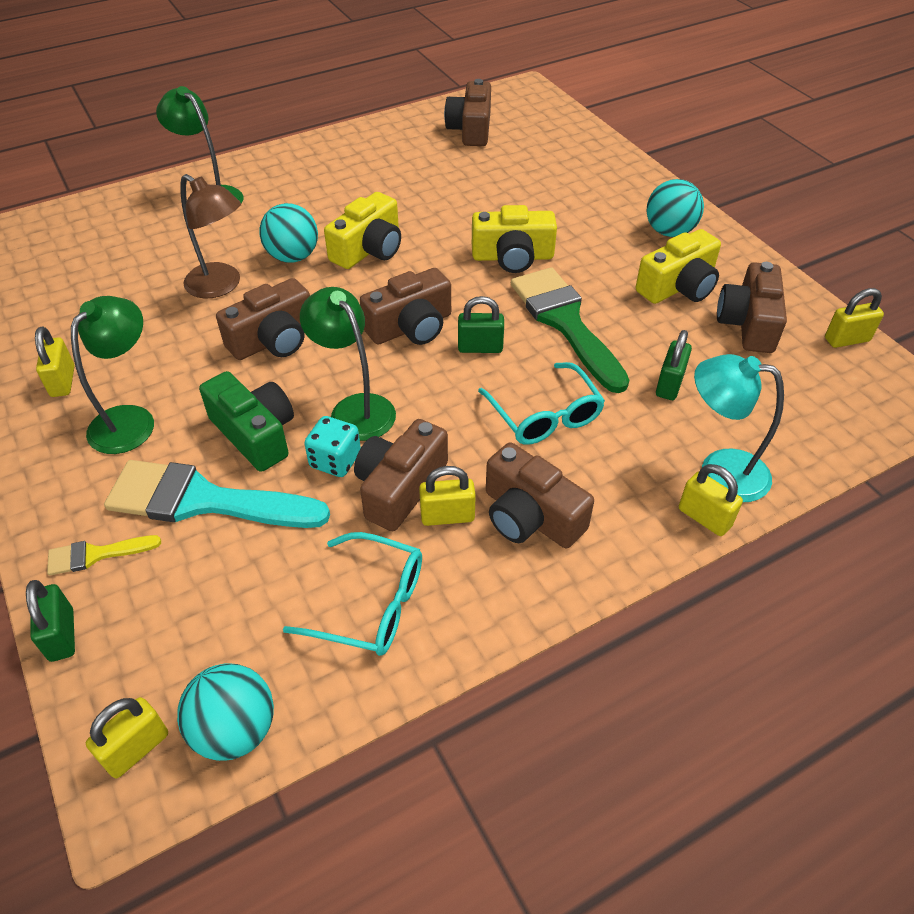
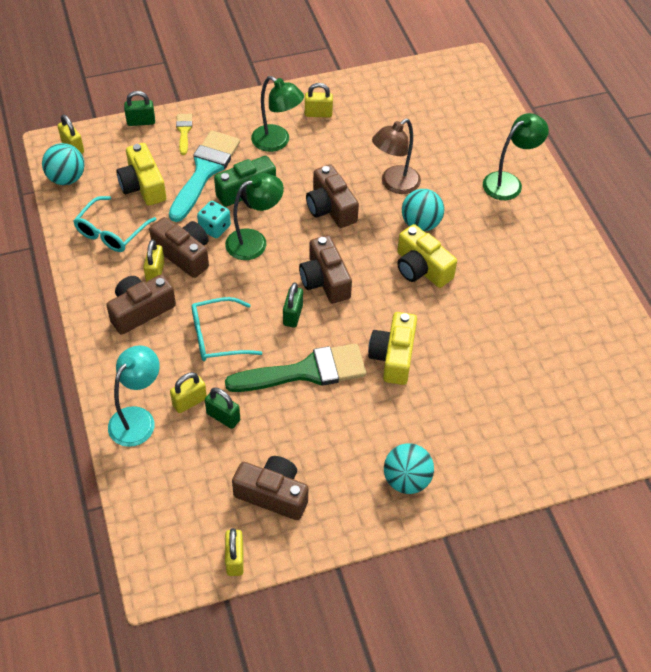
camera: 100 degrees right, 5 degrees up
brown camera [444,79,491,146] -> none
yellow camera [636,229,721,304] -> yellow camera moved to [116,143,166,206]
yellow padlock [679,464,743,536] -> yellow padlock moved to [170,372,207,413]

